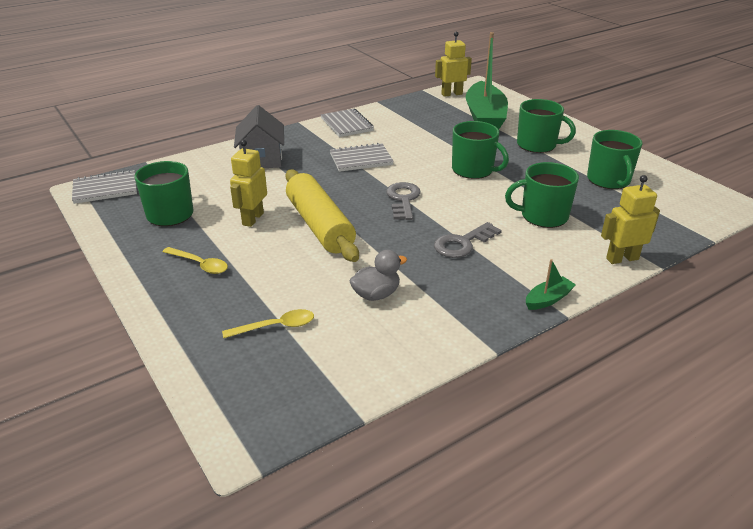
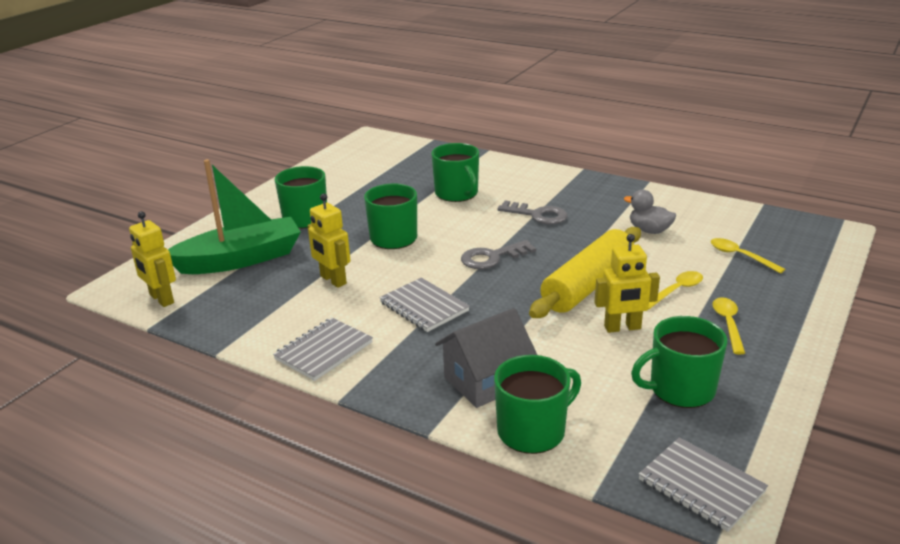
camera: 115 degrees left, 5 degrees down
green boat [526,259,576,310] -> none
green mug [587,130,643,189] -> green mug moved to [494,355,581,454]
yellow robot [601,175,660,264] -> yellow robot moved to [308,194,350,288]
none -> yellow spoon [648,271,703,310]

